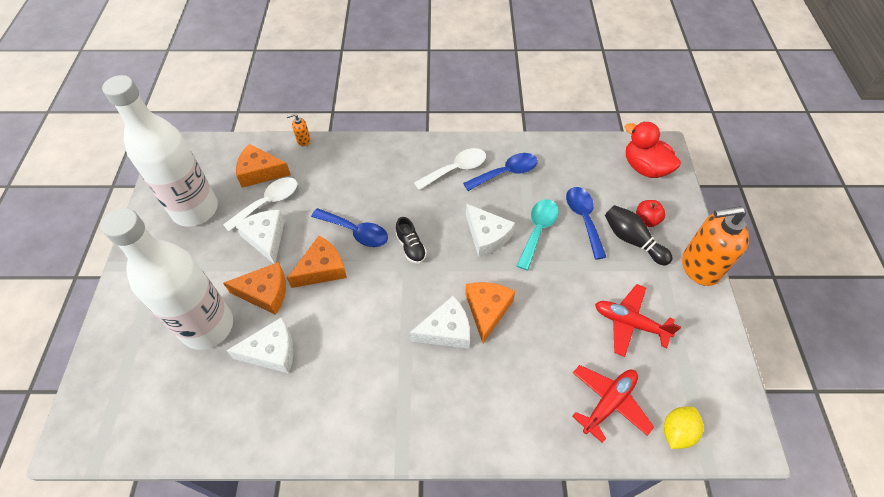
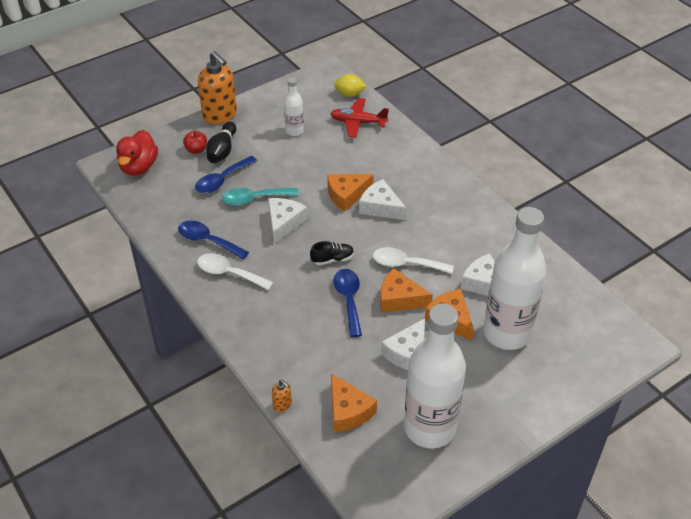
camera: 125 degrees left, 10 degrees down
white spoon [223,177,297,232] -> white spoon moved to [373,247,454,274]
black shoe [396,217,427,264] -> black shoe turned 45 degrees clockwise [310,241,354,265]
red plane [595,284,681,357] -> white bottle [284,77,304,136]

